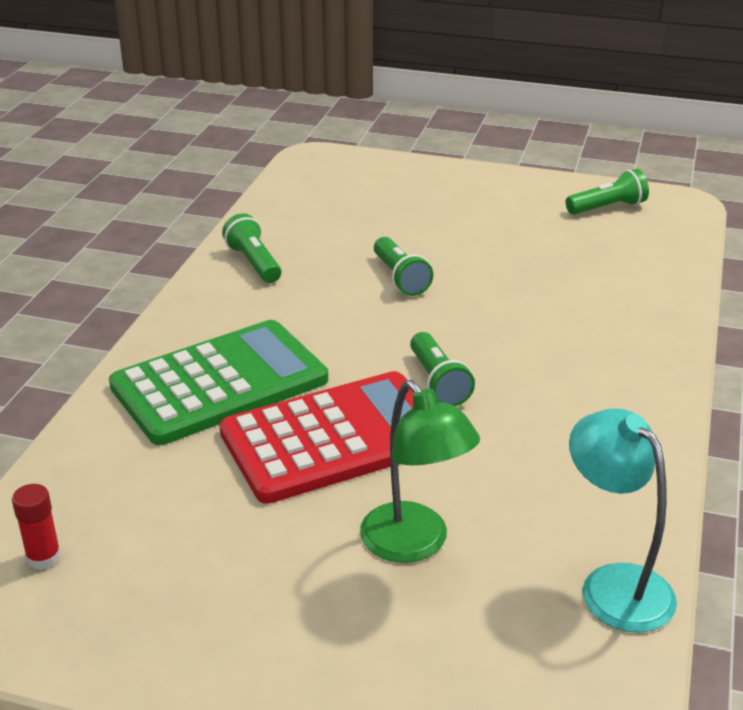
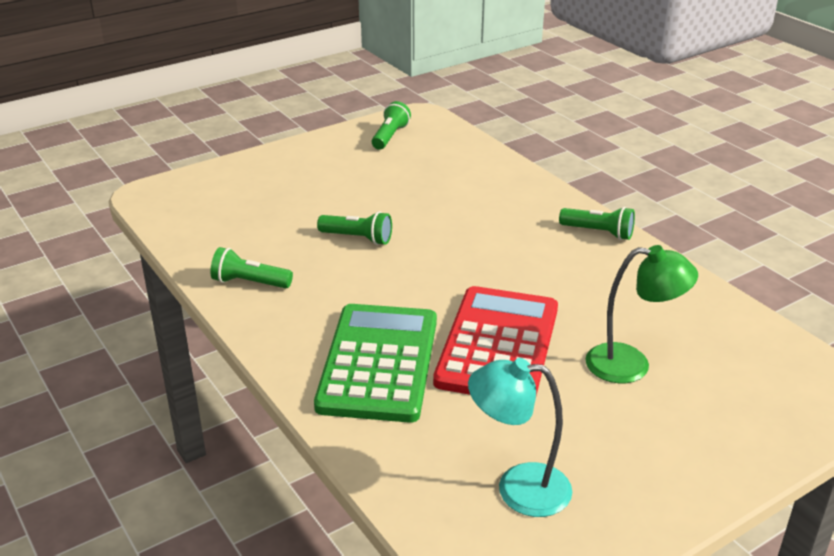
camera: 50 degrees left, 0 degrees up
red glue stick [12,484,61,570] -> none
green flashlight [410,332,475,406] -> green flashlight moved to [559,207,635,240]
turquoise lamp [569,408,677,633] -> turquoise lamp moved to [468,358,572,517]

